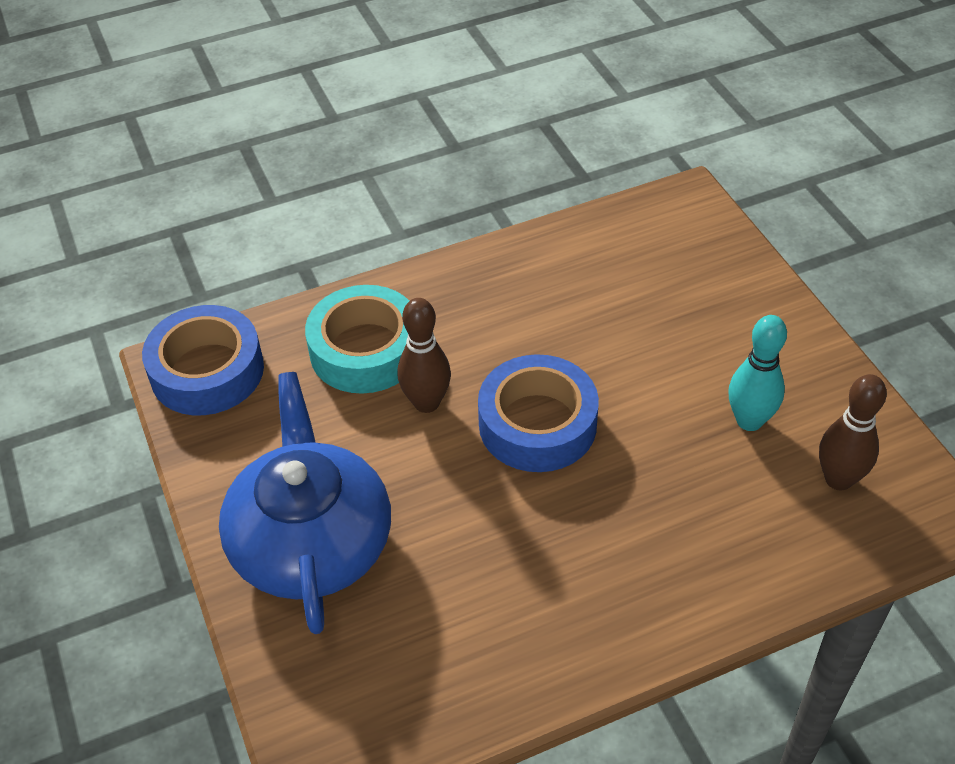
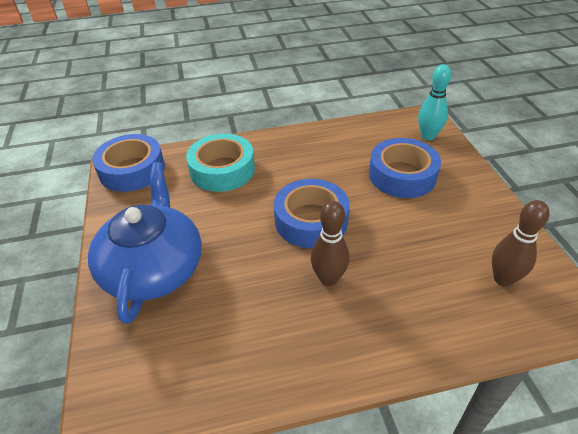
camera: 10 degrees right, 5 degrees down
brown bowling pin [397,298,451,413] -> brown bowling pin moved to [311,201,349,286]
turquoise bowling pin [728,315,787,431] -> turquoise bowling pin moved to [418,64,451,141]
none -> blue tape [369,138,441,198]

